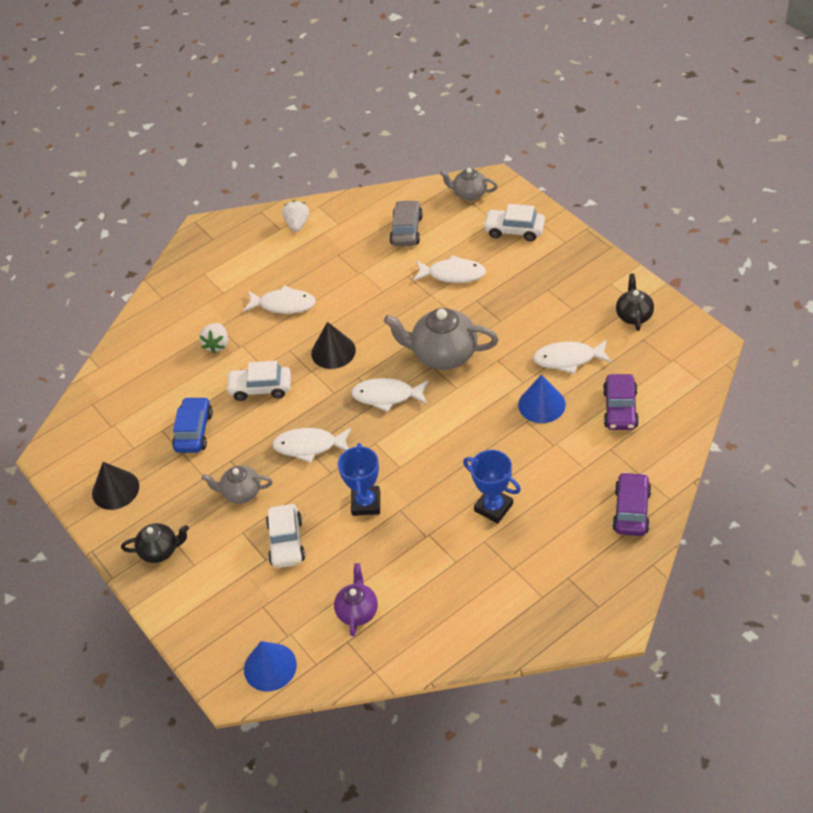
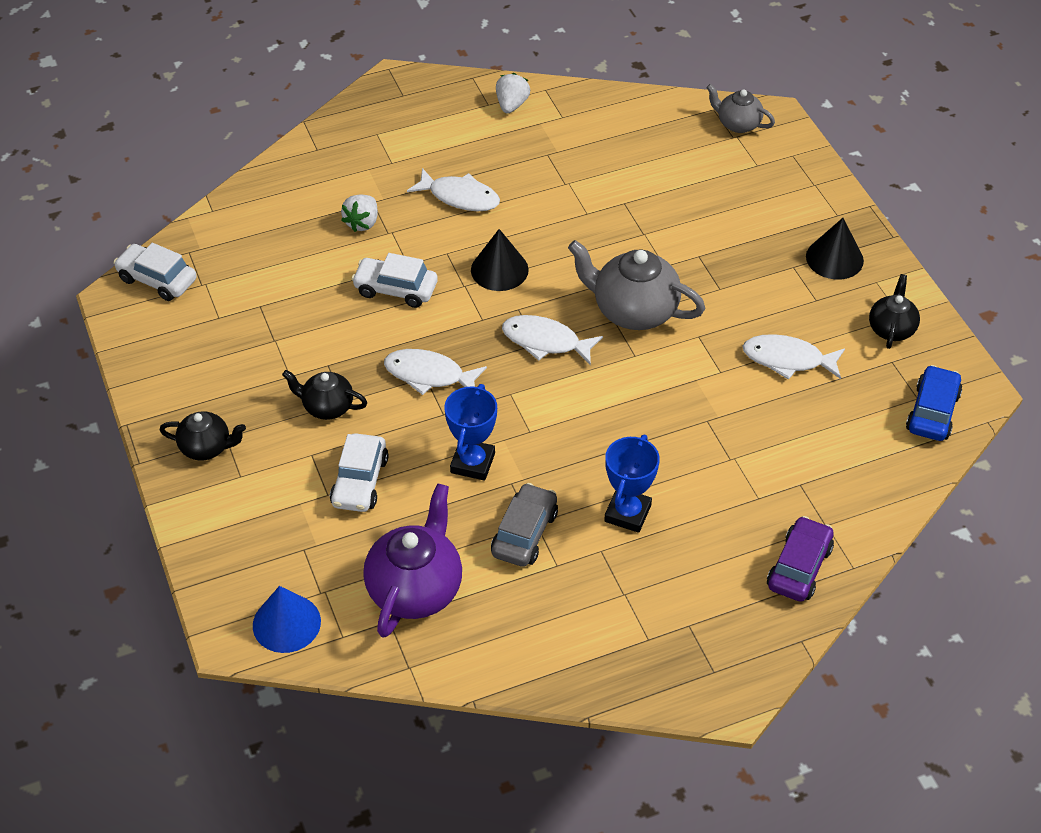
camera: 10 degrees right, 0 degrees up
black cone [92,462,139,510] -> black cone moved to [806,218,864,280]
blue car [172,397,213,453] -> blue car moved to [906,365,962,441]
grey teapot [202,465,273,504] -> black teapot [282,370,367,420]
purple teapot [334,563,378,637] -> purple teapot [363,483,462,638], size x1.74
grey car [389,200,423,246] -> grey car moved to [491,483,558,567]
white fish [413,255,486,283] -> none
blue trophy [463,450,521,523] -> blue trophy turned 60 degrees clockwise [604,435,660,533]
white car [483,204,545,241] -> white car moved to [113,243,197,301]
blue cone [518,374,566,423] -> none
purple car [603,374,639,430] -> none

